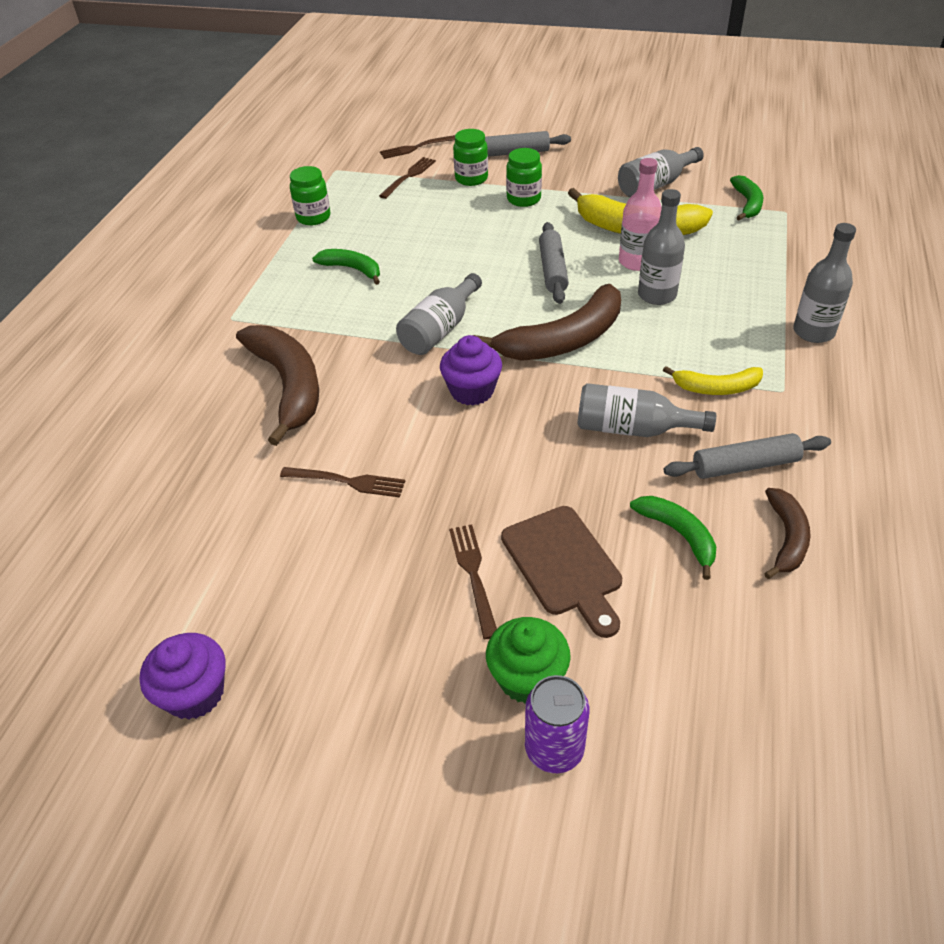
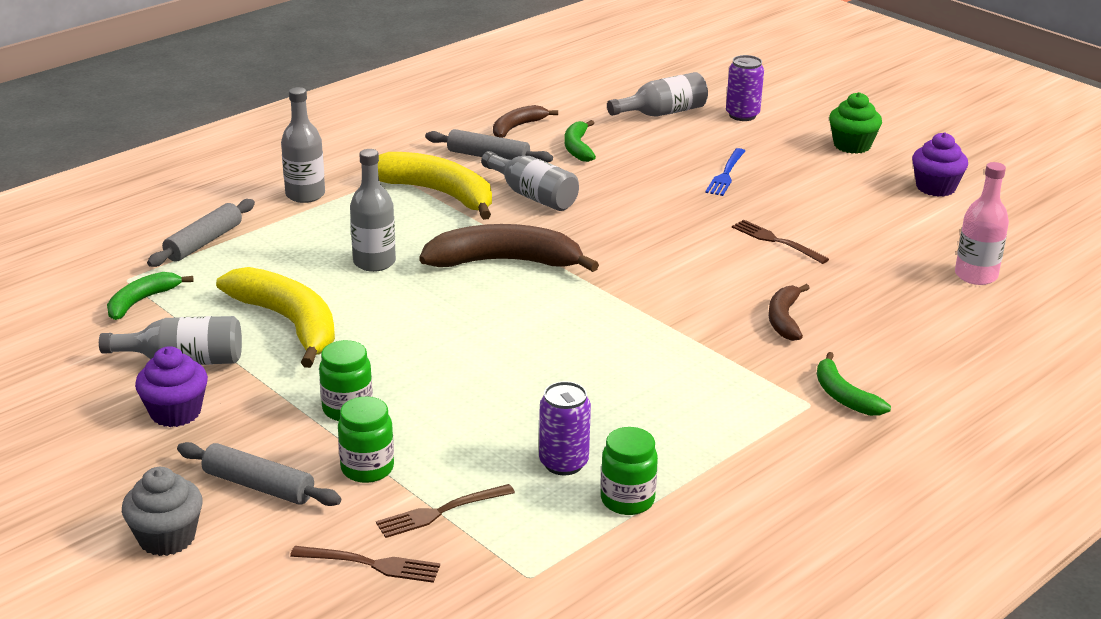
camera: 150 degrees left, 15 degrees down
brown banana [236,325,319,446] -> brown banana [768,284,810,341], size x0.55
green banana [312,249,380,285] -> green banana moved to [817,352,891,416]
grey bottle [396,273,482,355] -> grey bottle moved to [607,72,708,117]
purple cupcake [440,335,502,406] -> purple cupcake moved to [135,346,208,427]
brown fork [449,525,497,639] -> blue fork [705,148,745,196]
green cupcake [486,617,571,704] -> green cupcake moved to [829,92,882,154]
brown cutting board [501,506,622,638] -> none
grey rolling pin [539,222,569,304] -> grey rolling pin moved to [147,199,255,267]
pink bottle [619,158,662,271] -> pink bottle moved to [955,162,1009,285]
yellow banana [663,366,763,395] -> yellow banana [378,152,492,220], size x1.83
none -> grey cupcake [122,467,203,556]
none -> purple can [539,381,591,476]

